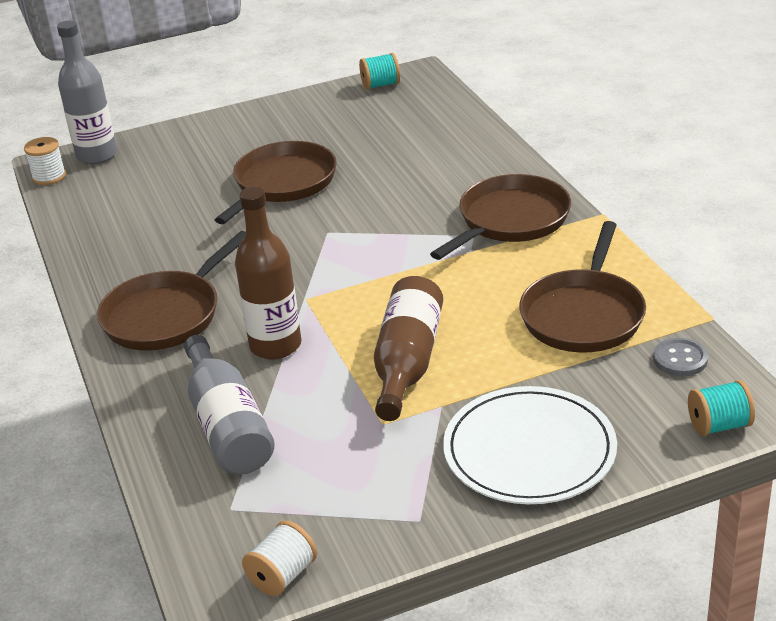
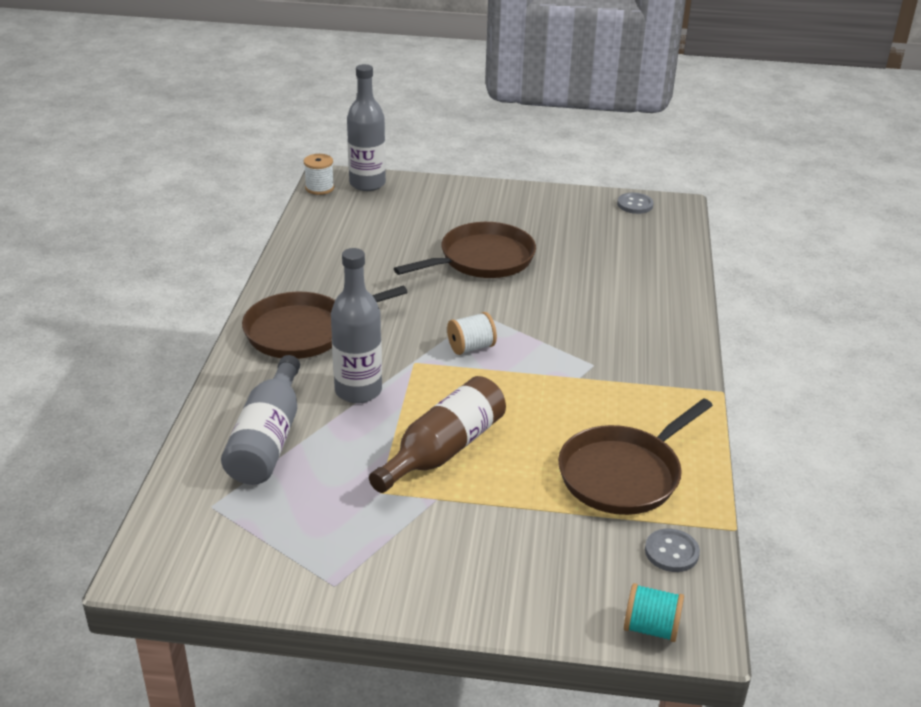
camera: 25 degrees right, 0 degrees up
brown bottle [235,187,301,359] -> grey bottle [331,248,382,403]
white spool [242,521,317,596] -> white spool moved to [447,312,497,355]
turquoise spool [359,53,400,90] -> grey button [617,193,654,214]
brown pan [430,174,571,260] -> none
white plate [443,386,617,504] -> none

